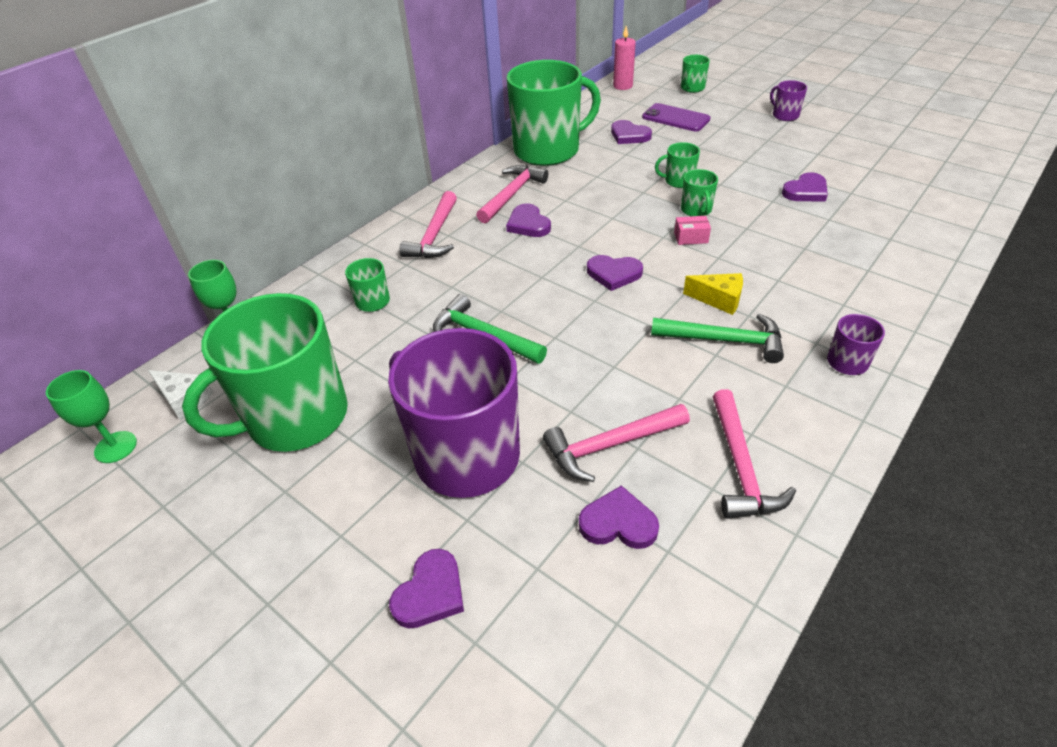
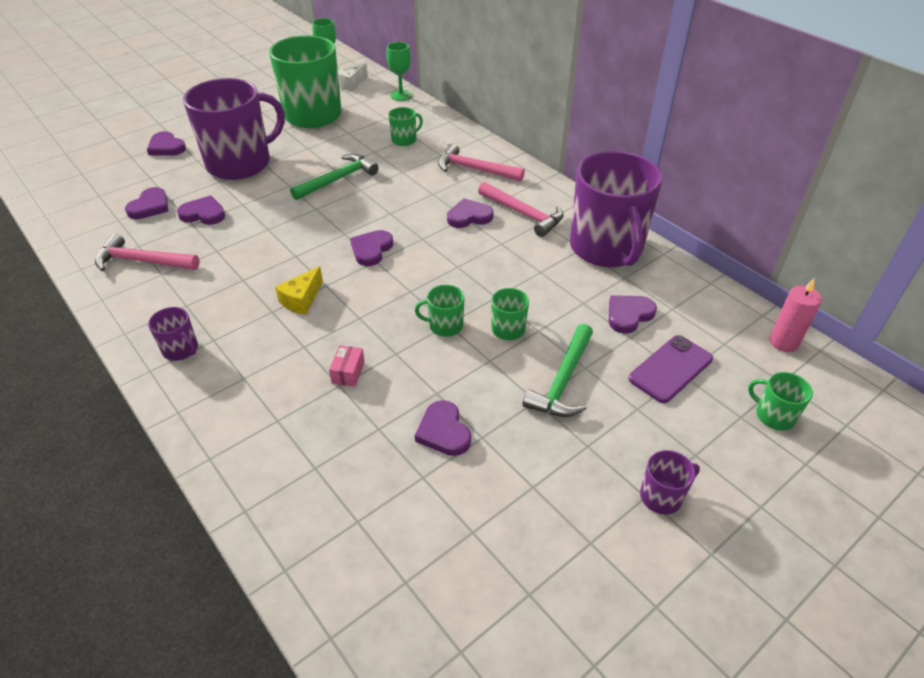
camera: 100 degrees right, 0 degrees up
green mug [507,60,601,166] -> purple mug [570,151,663,267]
pink hammer [543,404,690,482] -> purple heart [177,196,225,225]
green hammer [651,314,784,363] -> green hammer moved to [523,324,593,417]
pink box [674,216,711,245] -> pink box moved to [329,345,365,387]

